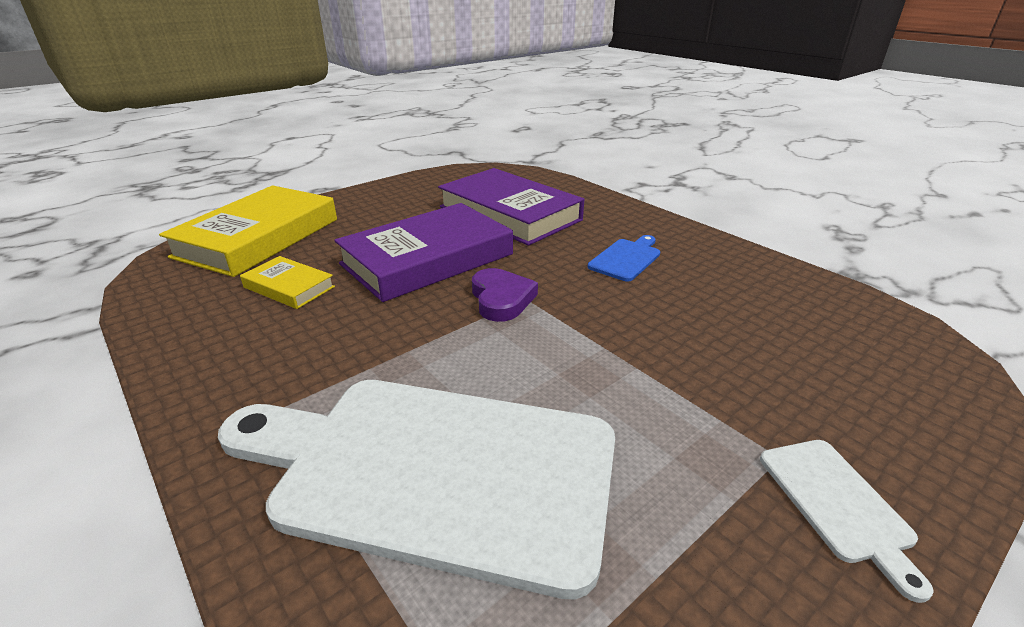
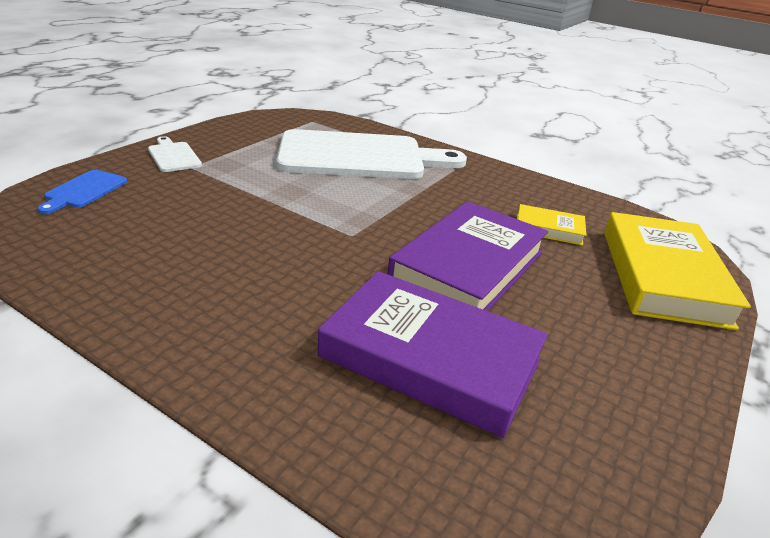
camera: 160 degrees right, 0 degrees up
purple heart [472,268,538,322] -> none
blue cutting board [588,235,660,281] -> blue cutting board moved to [37,170,127,214]

